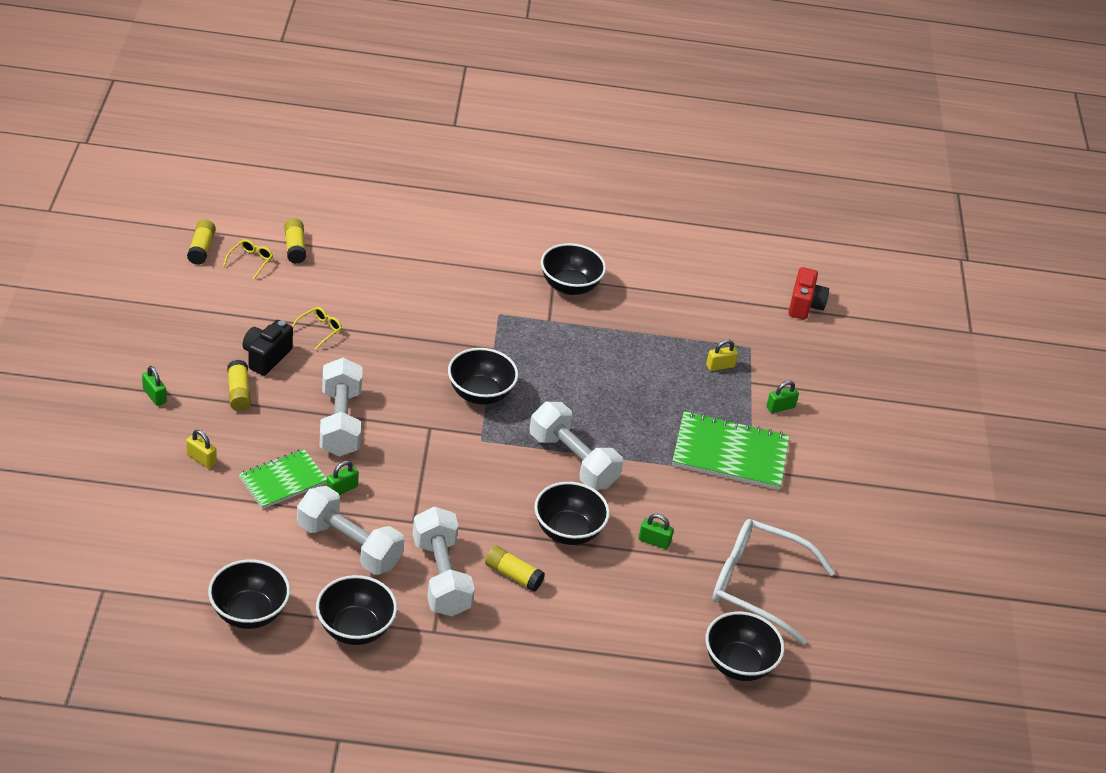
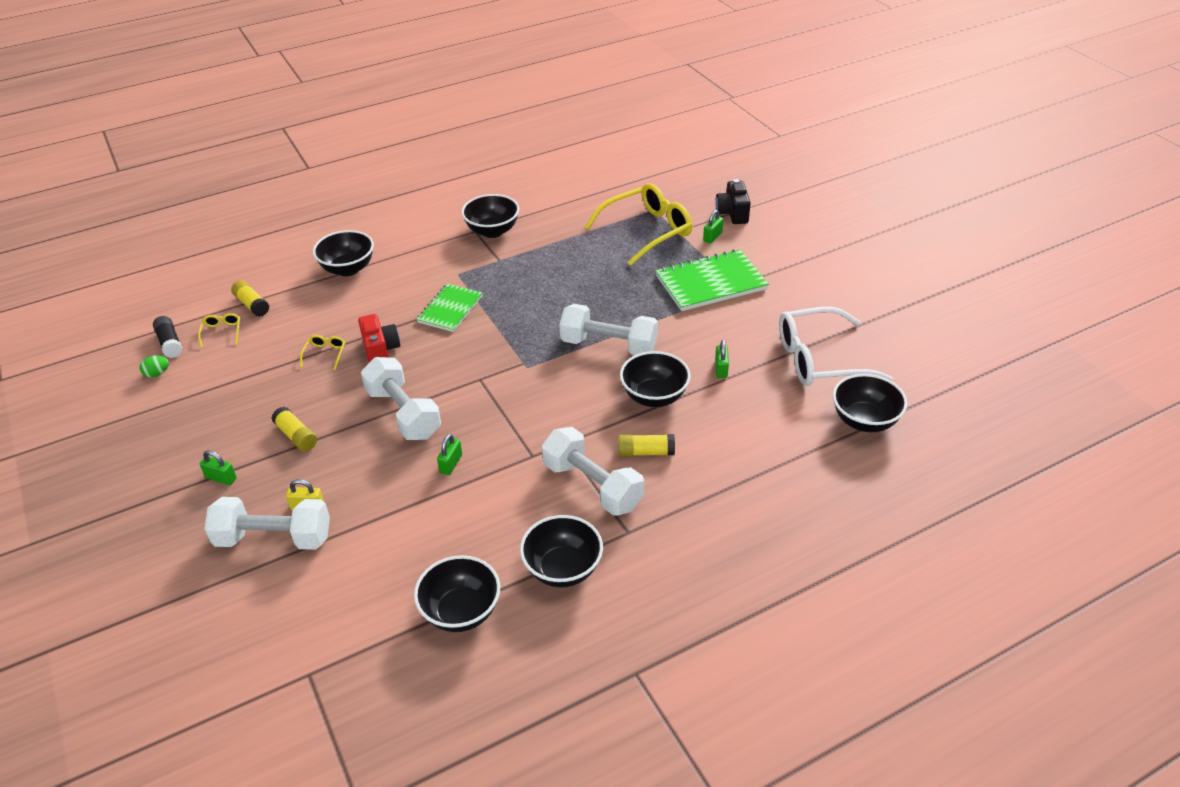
camera: 25 degrees left, 0 degrees up
yellow glue stick [187,219,216,265] -> black glue stick [153,316,182,358]
green notebook [239,449,327,509] -> green notebook moved to [416,284,483,332]
black camera [242,320,293,376] -> black camera moved to [715,179,751,224]
white dumbbell [297,486,404,575] -> white dumbbell moved to [205,497,330,550]
black bowl [448,348,518,405] -> black bowl moved to [313,230,374,276]
green padlock [639,514,674,549] -> green padlock turned 75 degrees counterclockwise [715,340,729,378]
yellow padlock [706,339,738,371] -> yellow glasses [585,183,692,266]
red camera [788,267,829,320] -> red camera moved to [358,314,400,363]
none -> green egg [140,356,169,378]

